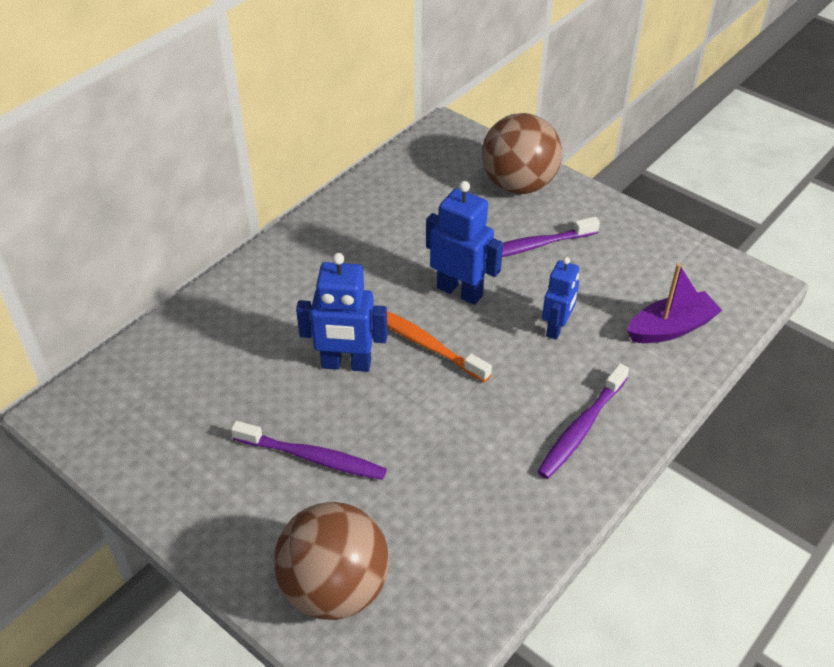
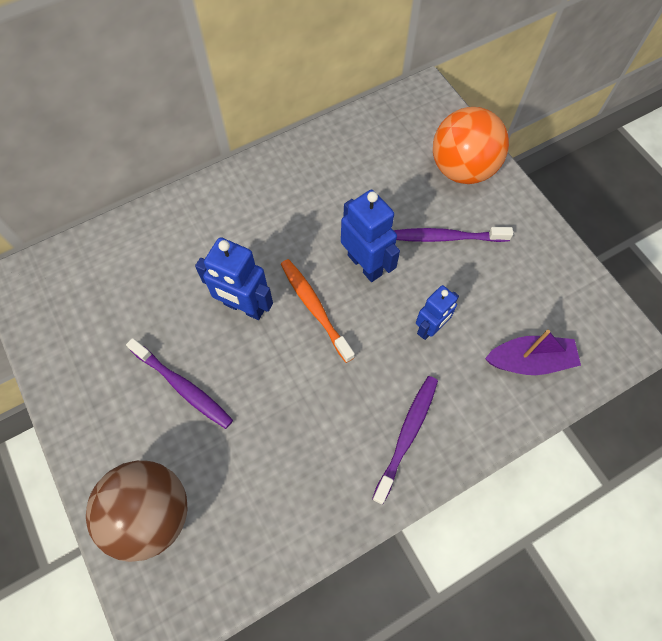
camera: 20 degrees right, 20 degrees up
brown ball [482,113,562,194] -> orange ball [433,107,509,184]
purple toothbrush [537,364,629,479] -> purple toothbrush turned 150 degrees clockwise [372,376,438,504]

